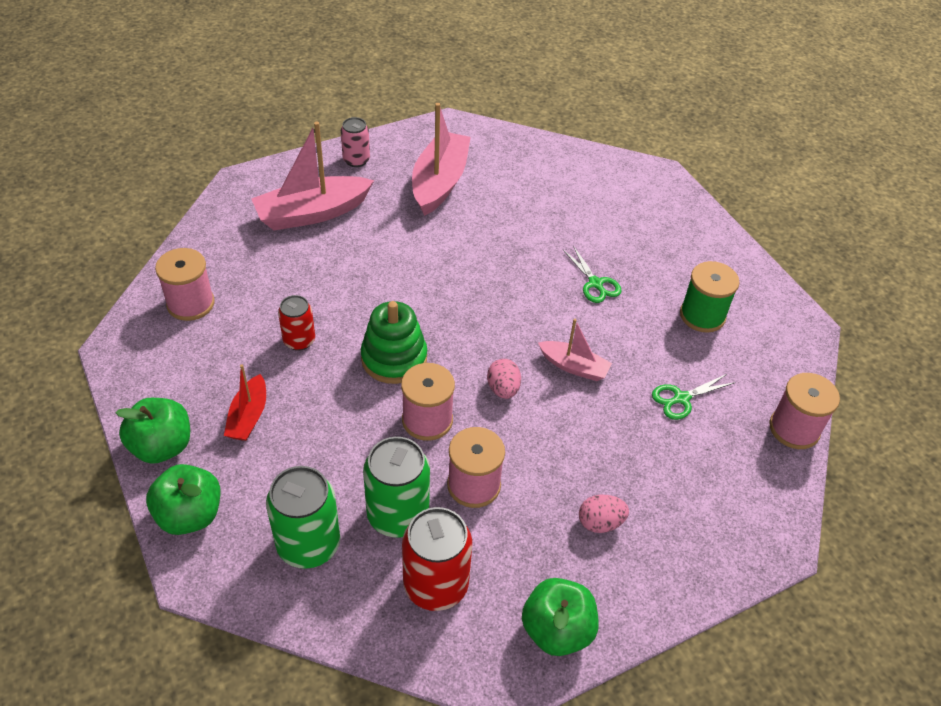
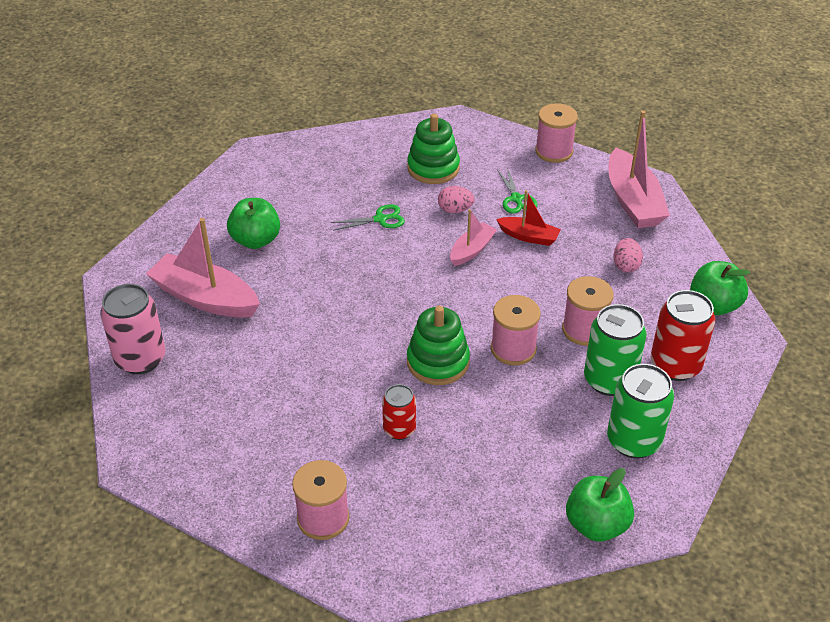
camera: 75 degrees left, 5 degrees down
green apple [115,398,190,464] -> green apple moved to [227,198,280,249]
red boat [224,364,266,441] -> red boat moved to [496,190,561,246]
pink boat [251,122,374,230] -> pink boat moved to [608,110,670,228]
pink can [341,117,370,167] -> pink can [100,284,165,374], size x1.67
pink egg [487,359,521,399] -> pink egg moved to [438,186,475,213]
green spool [680,261,740,333] -> green stacking toy [407,114,460,184]

